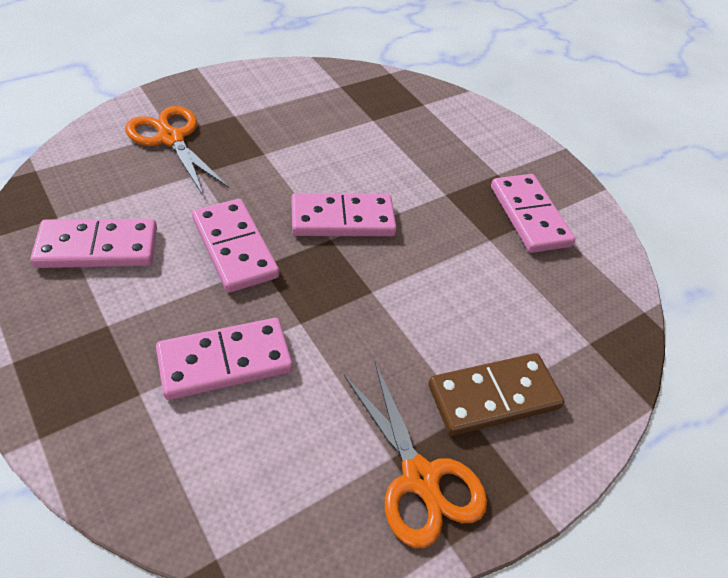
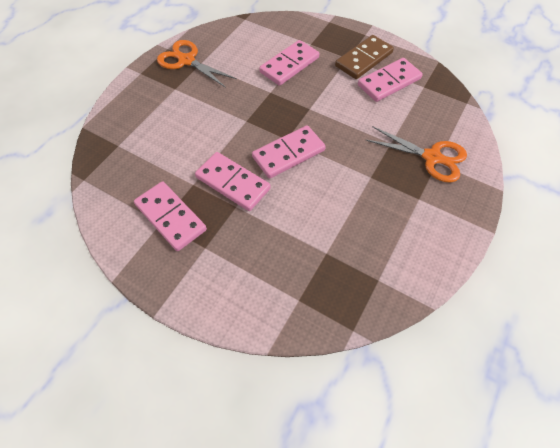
camera: 160 degrees right, 10 degrees up
pink domino [192,199,279,293] -> pink domino moved to [195,152,271,211]
brown domino [428,353,565,436] -> brown domino moved to [335,35,394,79]

